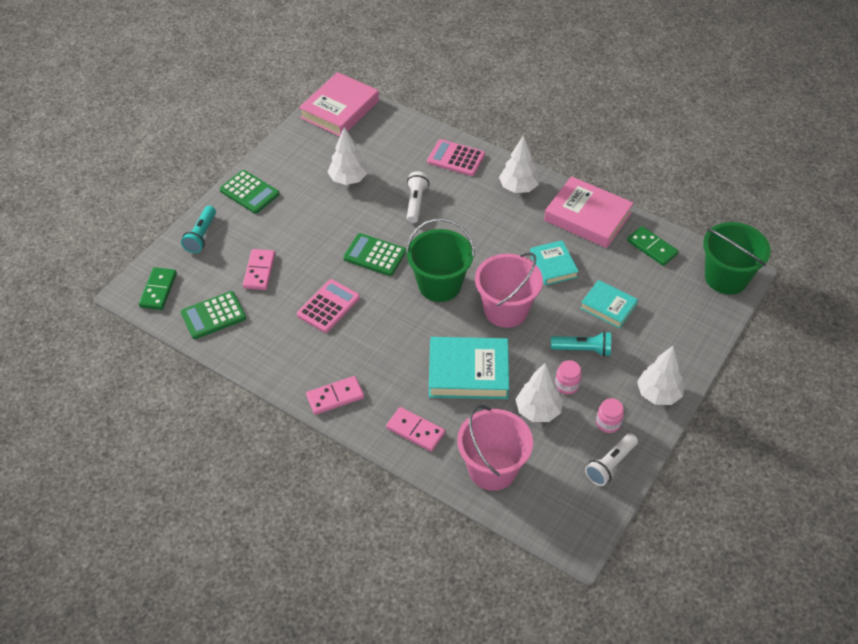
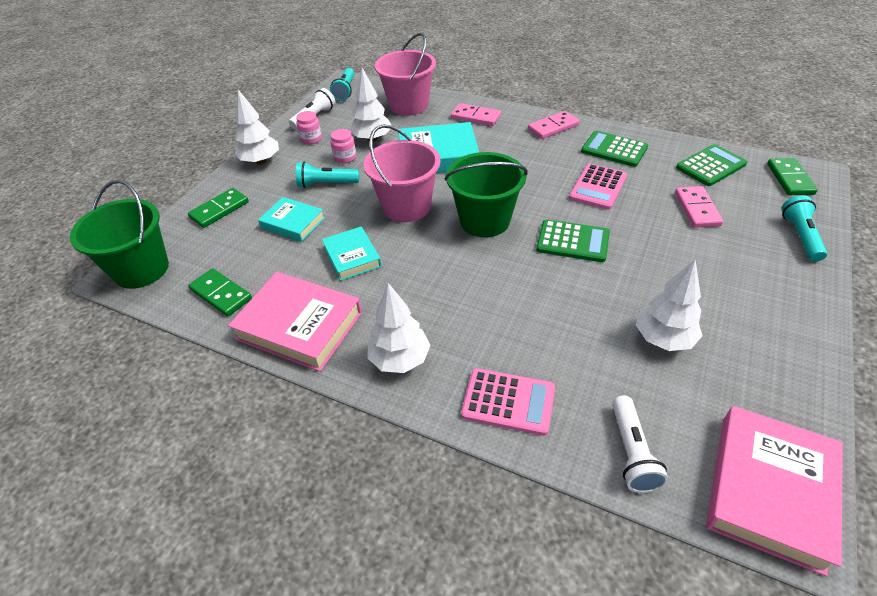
camera: 175 degrees right, 5 degrees down
green calculator [219,170,279,214] -> green calculator moved to [581,131,648,167]
white flashlight [407,171,429,223] -> white flashlight moved to [612,395,668,493]
none -> green domino [188,188,249,228]
none -> turquoise flashlight [330,68,355,101]

